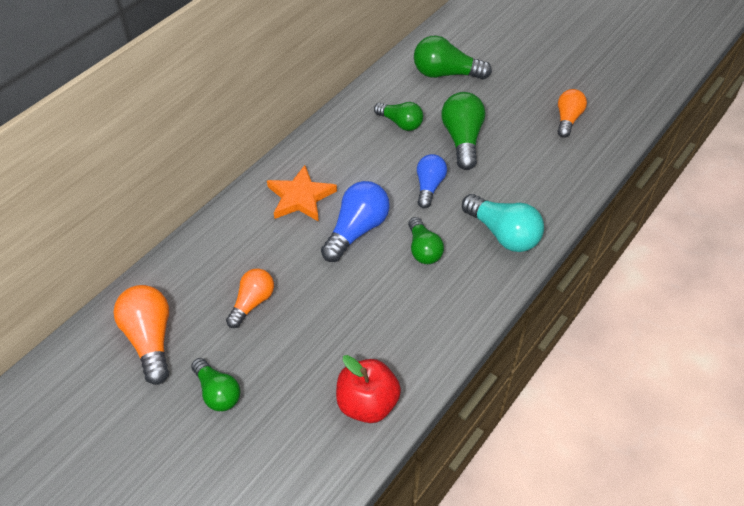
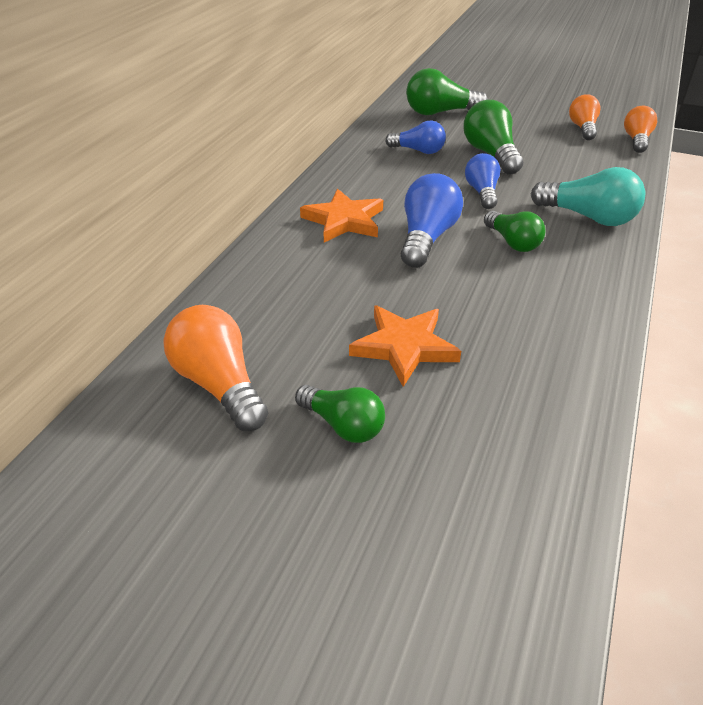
camera: 15 degrees left, 10 degrees down
orange light bulb [226,268,274,328] -> orange light bulb moved to [624,106,657,153]
red apple [336,355,401,423] -> none
green light bulb [374,102,423,131] -> blue light bulb [385,121,446,154]
none -> orange star [349,306,461,387]

